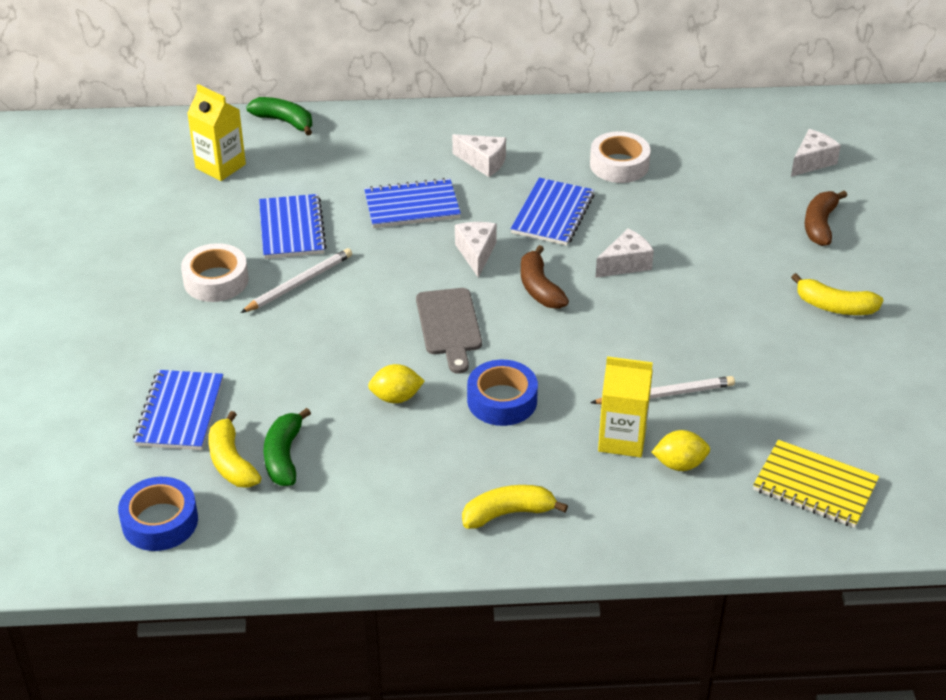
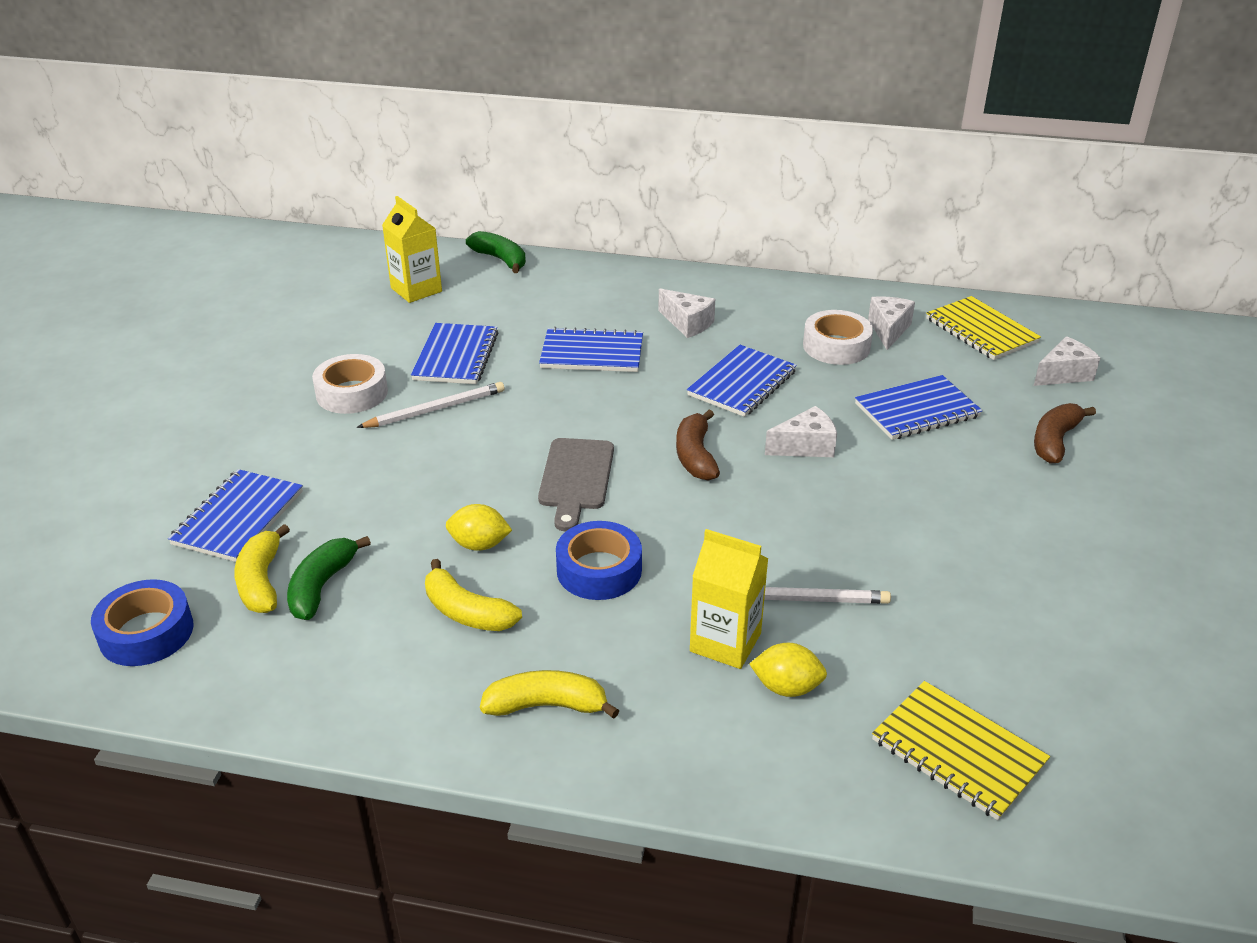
camera: 15 degrees right, 5 degrees down
white cheese [455,222,497,278] -> white cheese moved to [868,296,915,350]
yellow banana [791,273,883,315] -> yellow banana moved to [425,559,522,631]
none -> blue notebook [855,375,983,440]
none -> yellow notebook [926,296,1041,360]

